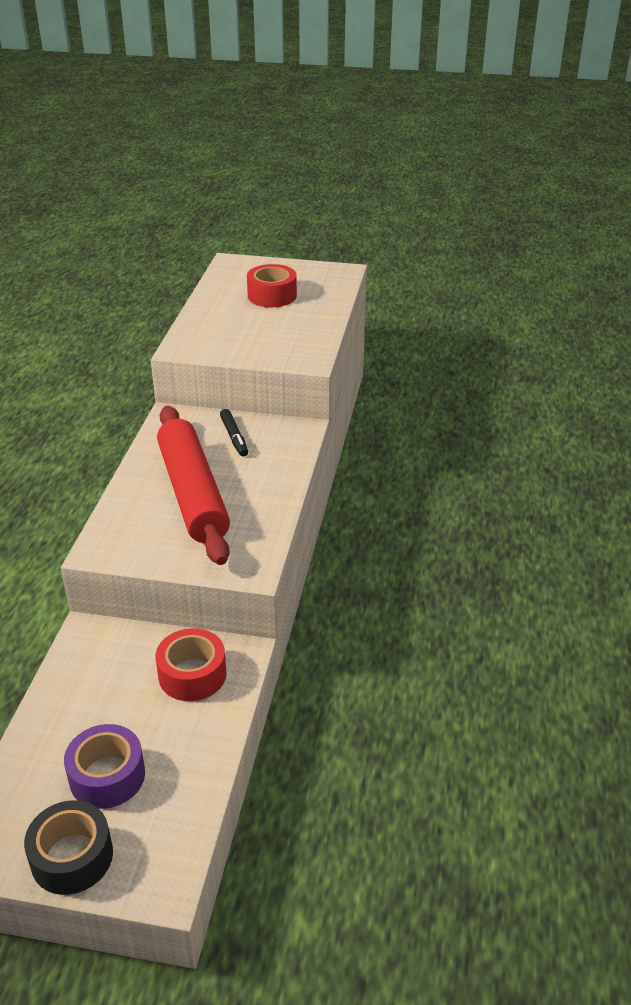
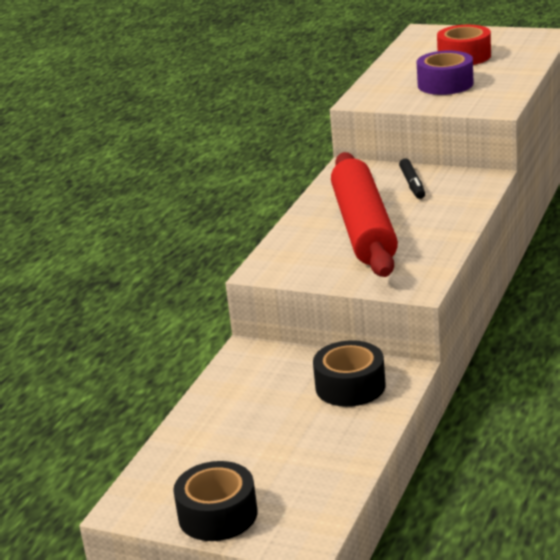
camera: 15 degrees right, 10 degrees down
purple tape [64,724,145,809] -> purple tape moved to [416,51,473,95]
red tape [156,628,227,701] -> black tape [313,340,386,407]

